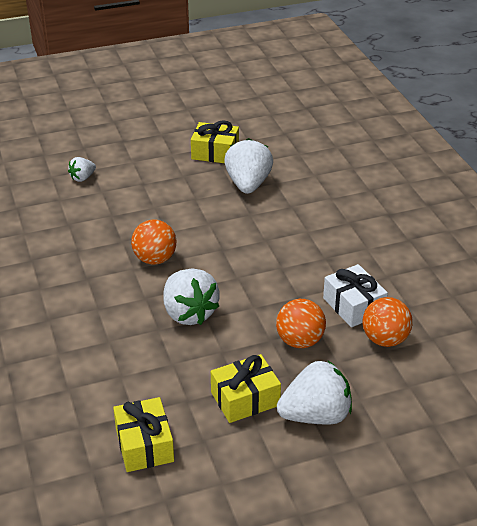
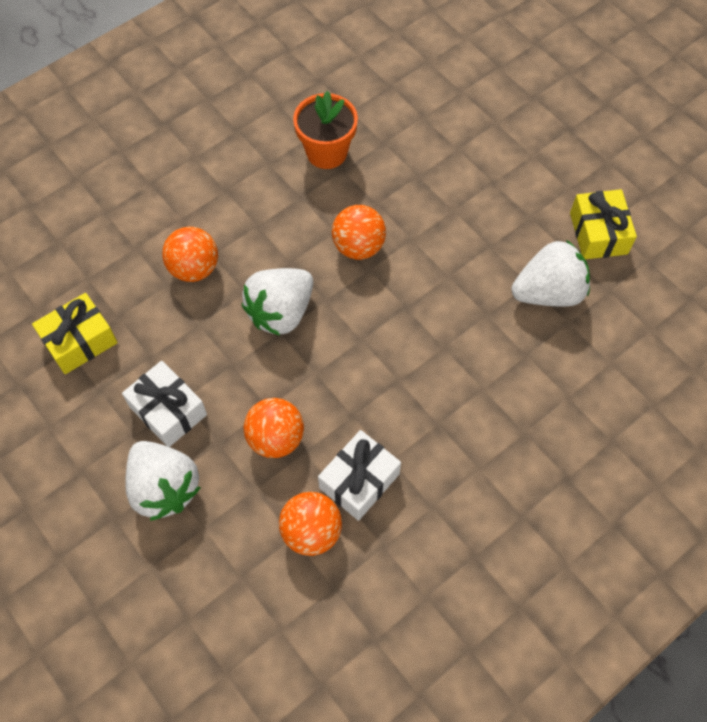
camera: 70 degrees right, 25 degrees up
white strawberry [68,157,96,182] -> none
yellow gift [211,354,281,423] -> white gift [122,361,207,447]
none -> orange ball [162,227,218,282]
none -> orange flower pot [293,91,358,169]

